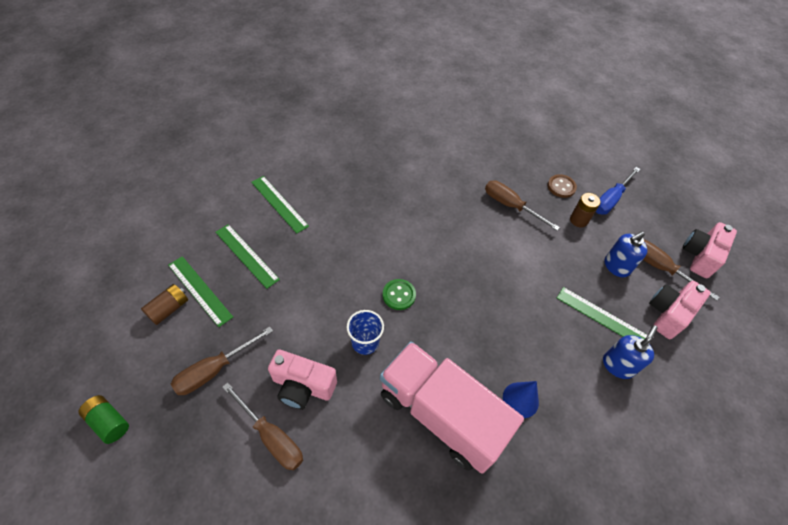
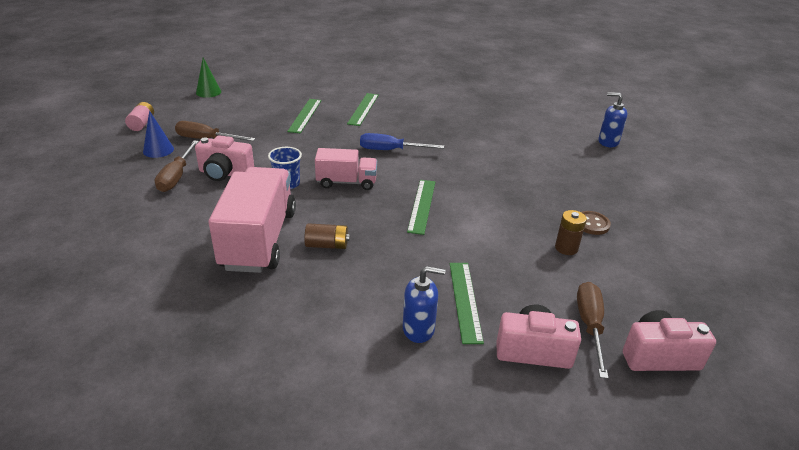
camera: 55 degrees right, 20 degrees down
green battery [78,395,129,444] -> pink battery [125,102,154,131]
brown battery [141,284,188,325] -> brown battery moved to [304,223,350,249]
green ruler [168,256,233,327] -> green ruler moved to [407,180,435,235]
pink camera [268,350,337,409] -> pink camera turned 60 degrees counterclockwise [195,135,254,181]
green button [383,279,416,310] -> pink truck [315,148,377,190]
brown screwdriver [485,180,560,231] -> none
blue cone [503,381,539,418] -> blue cone moved to [143,110,174,158]
blue screwdriver [596,167,640,215] -> blue screwdriver moved to [360,133,444,150]
blue soap dispenser [605,231,647,277] -> blue soap dispenser moved to [598,92,627,147]
none -> green cone [196,58,221,98]

